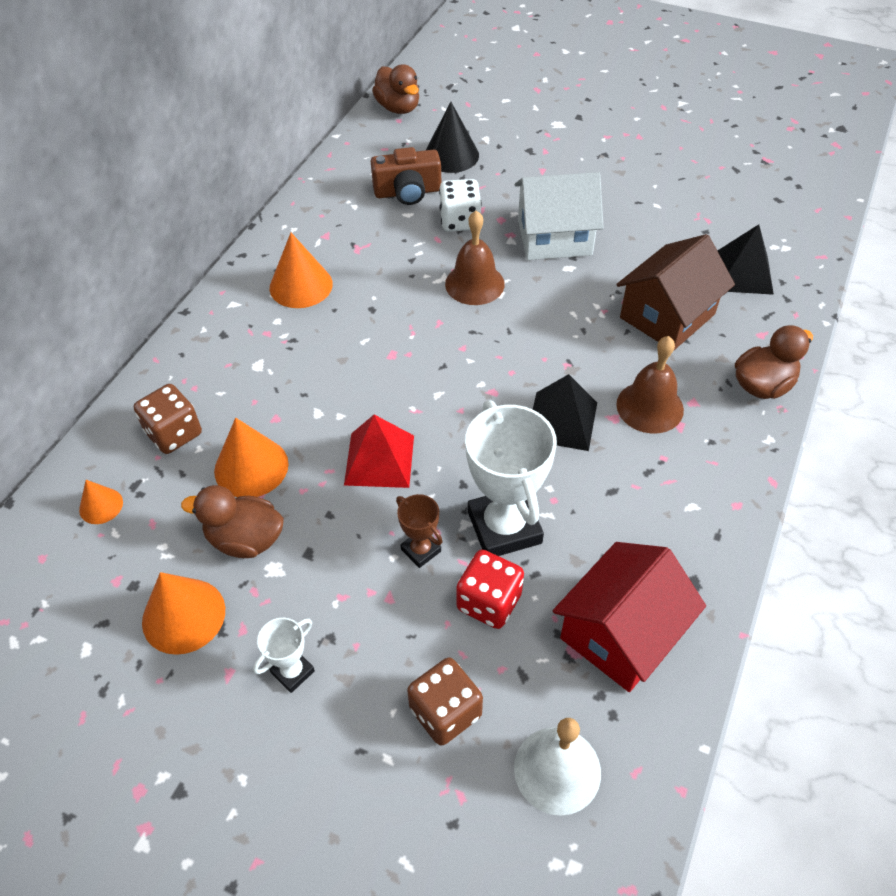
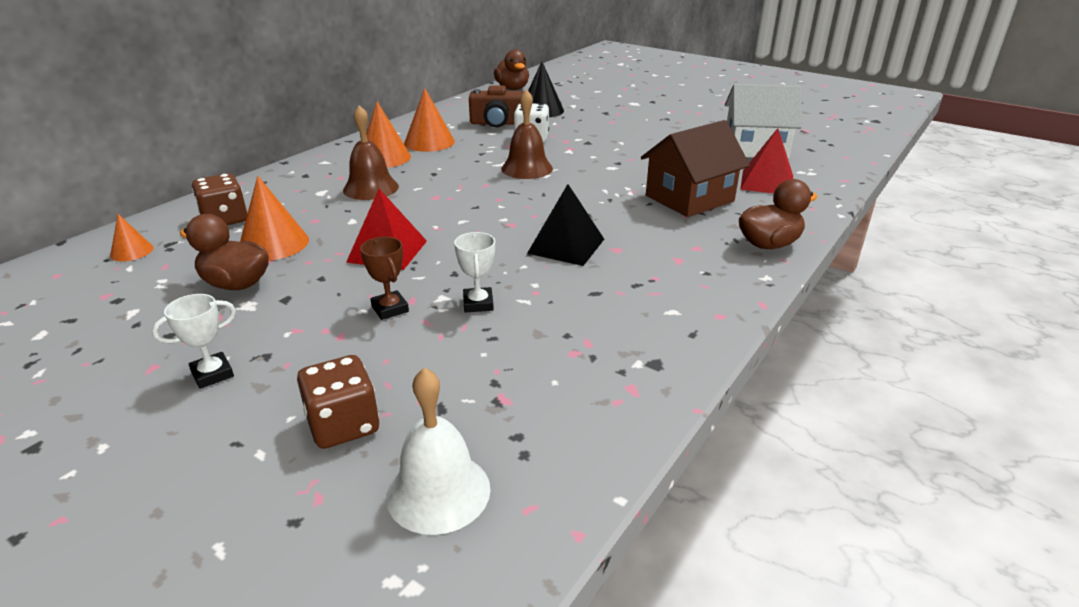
camera: 10 degrees right, 20 degrees down
orange cone [142,572,225,655] -> orange cone moved to [404,88,455,152]
red dice [456,550,524,629] -> none
white trophy [465,400,557,556] -> white trophy [454,232,495,312], size x0.49
white house [515,172,604,260] -> white house moved to [725,84,802,159]
red house [553,542,706,692] -> none
brown bell [616,336,684,434] -> brown bell moved to [343,105,399,200]
black pyramid [718,224,774,295] -> red pyramid [740,128,793,193]

